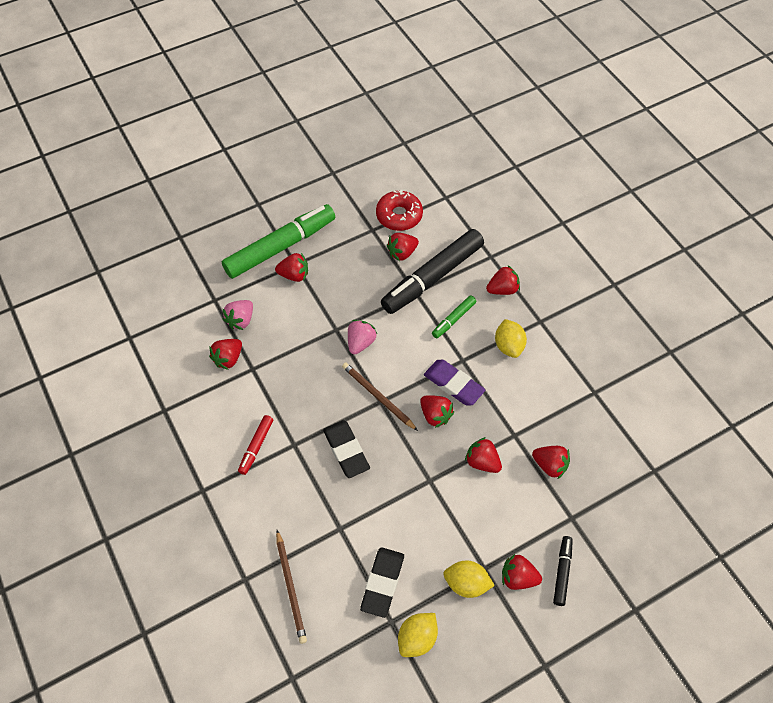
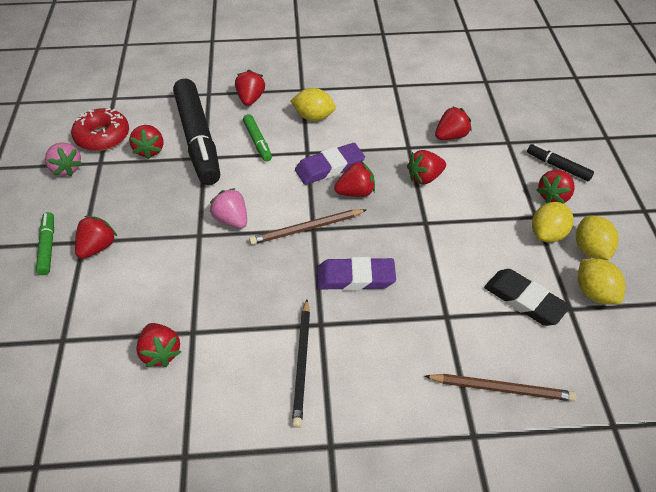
camera: 65 degrees left, 10 degrees down
green marker [222,204,335,279] -> green marker [36,212,54,275], size x0.45
pink strawberry [222,300,253,330] -> pink strawberry moved to [45,142,82,176]
red marker [238,415,273,475] -> black pencil [292,299,310,428]
black eraser [323,420,370,478] -> purple eraser [317,257,396,290]
none -> yellow lemon [576,216,619,260]

